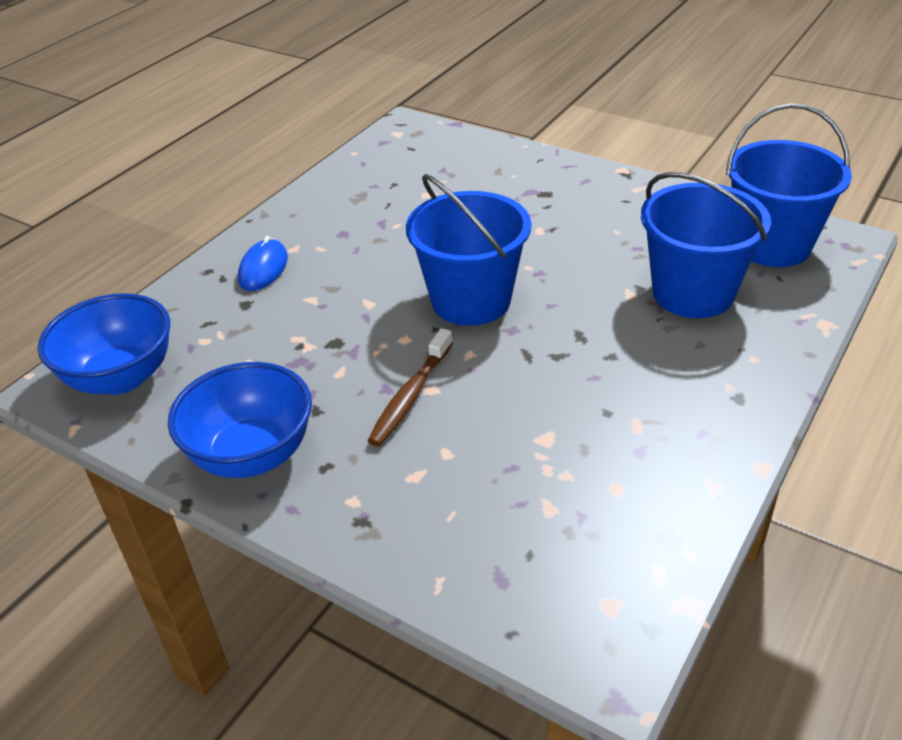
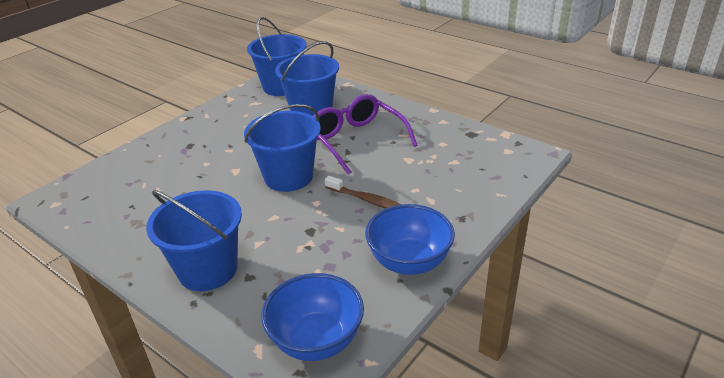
camera: 85 degrees left, 5 degrees down
blue mouse [238,236,288,291] -> blue bucket [146,190,242,291]
none -> purple glasses [313,94,418,175]

